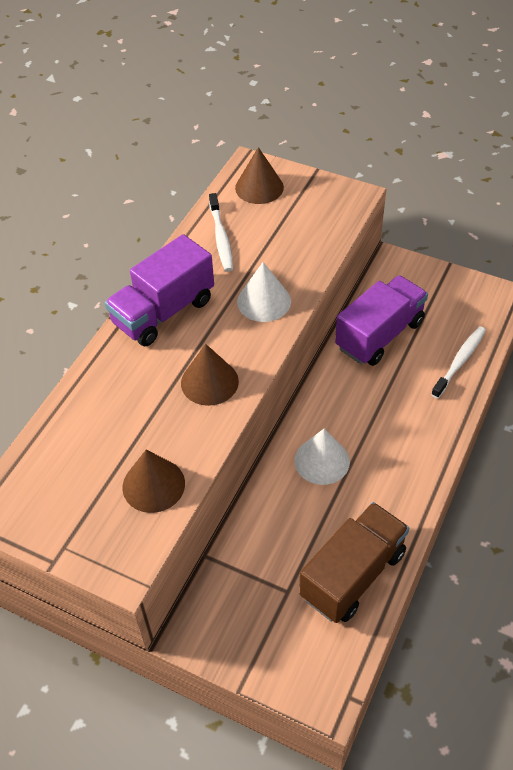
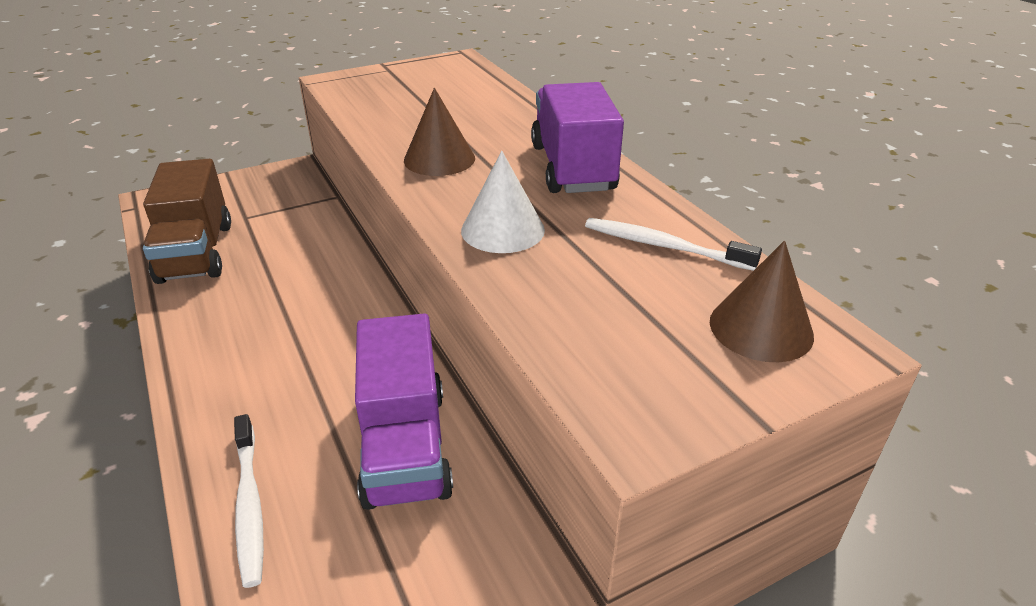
camera: 125 degrees right, 15 degrees down
brown cone [122,450,185,513] -> none
white cone [294,429,350,485] -> none

